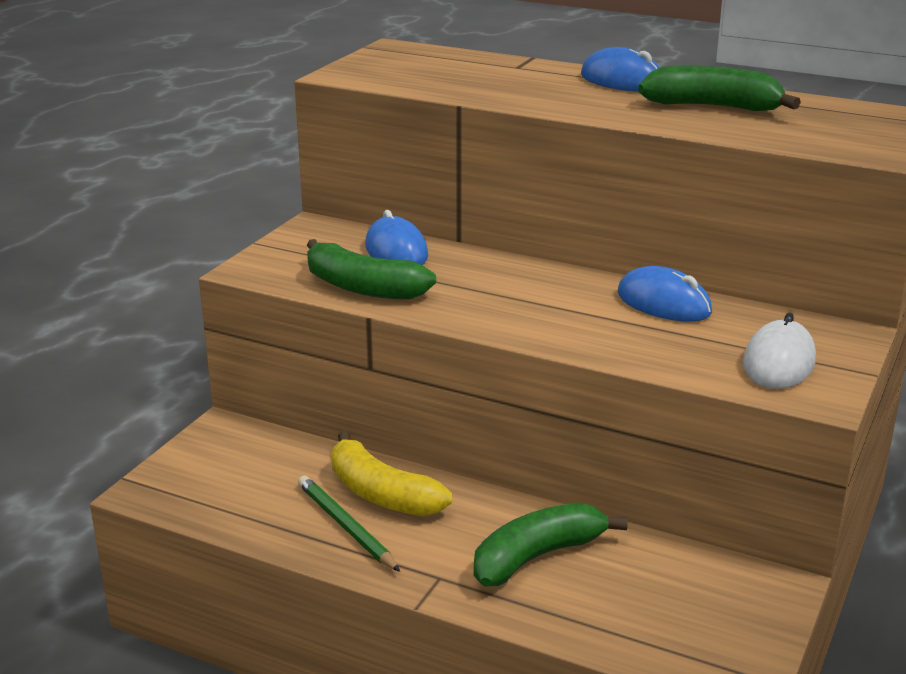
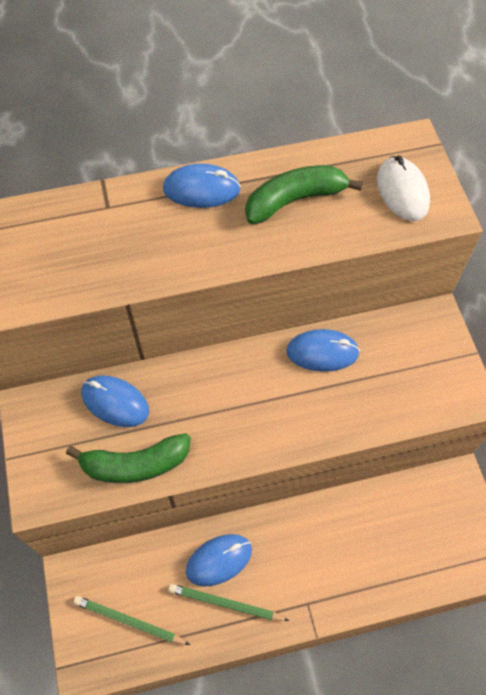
camera: 40 degrees left, 35 degrees up
yellow banana [331,431,452,516] -> blue mouse [186,534,252,587]
green banana [474,503,628,587] -> none
white mouse [743,313,816,389] -> white mouse moved to [377,156,430,221]
none -> green pencil [73,596,190,645]

